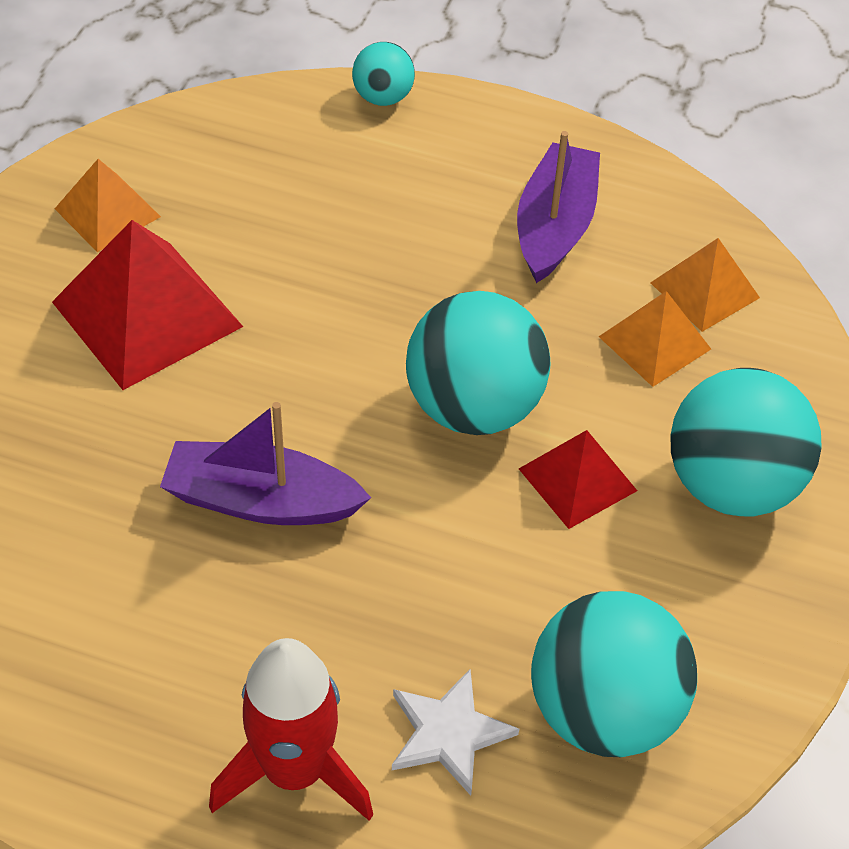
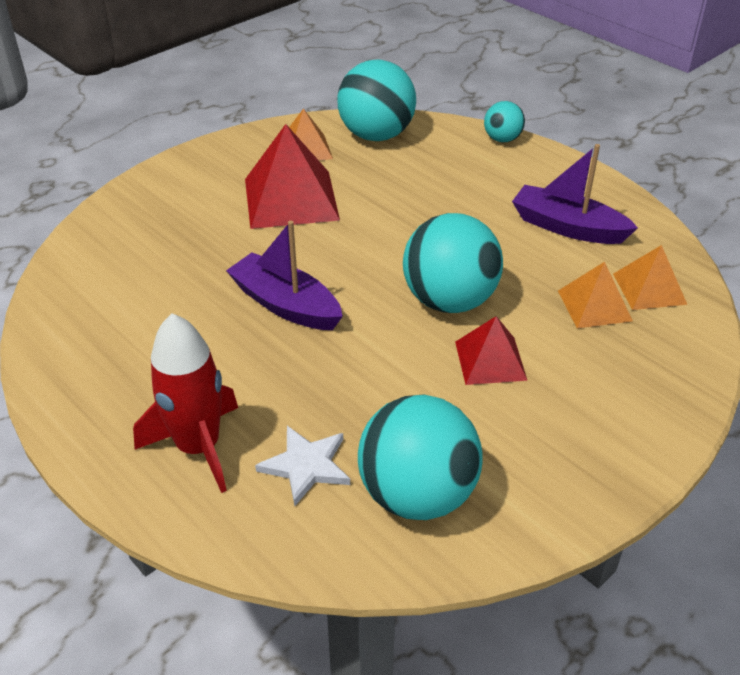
camera: 30 degrees right, 10 degrees down
purple boat [517,131,600,283] -> purple boat turned 105 degrees counterclockwise [512,144,638,244]
turquoise ball [671,368,822,517] -> turquoise ball moved to [337,60,416,141]

